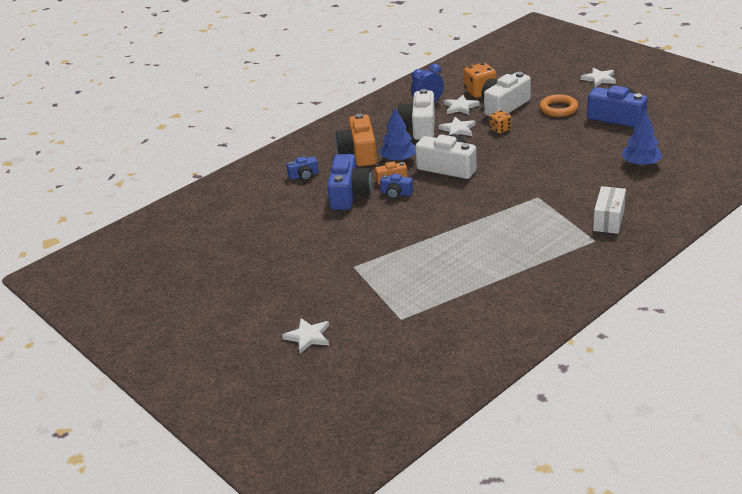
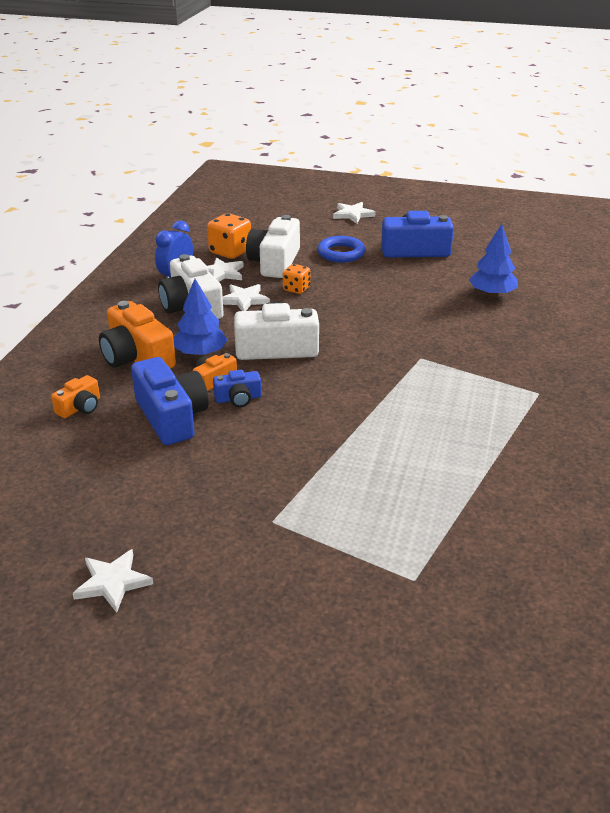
camera: 35 degrees left, 0 degrees up
white star [282,318,329,353] -> white star moved to [73,549,153,613]
blue camera [286,156,319,181] -> orange camera [51,375,100,418]
orange ring [539,94,578,117] -> blue ring [317,236,365,263]
white box [593,186,626,234] -> none

